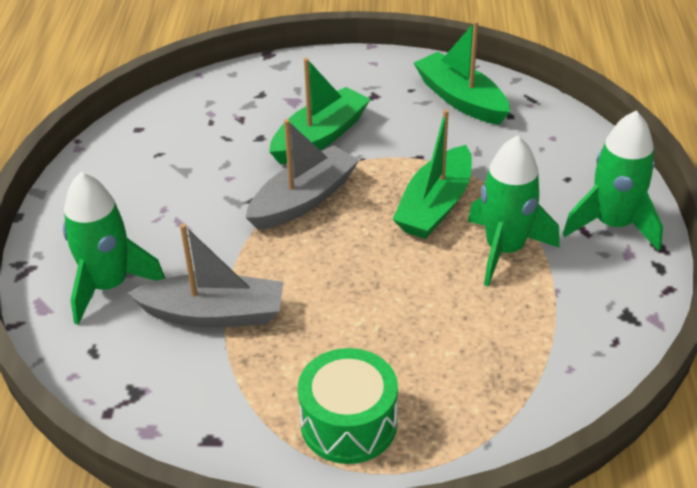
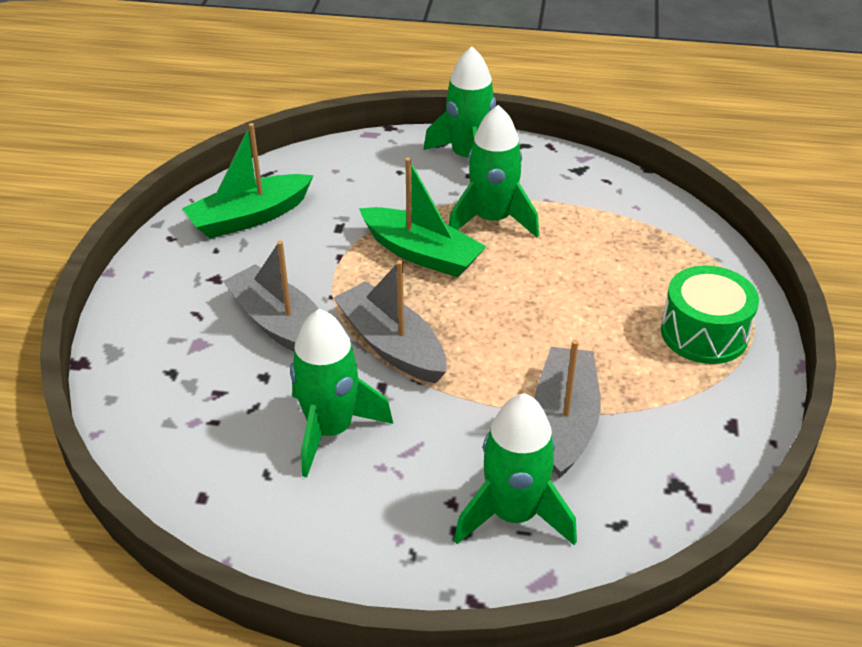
camera: 85 degrees left, 0 degrees up
green boat [269,58,371,165] -> grey boat [223,240,318,352]
none -> green rocket [290,309,393,477]

